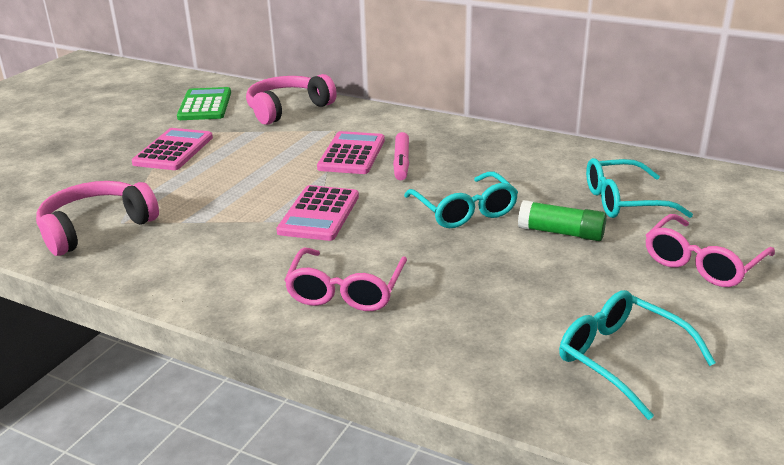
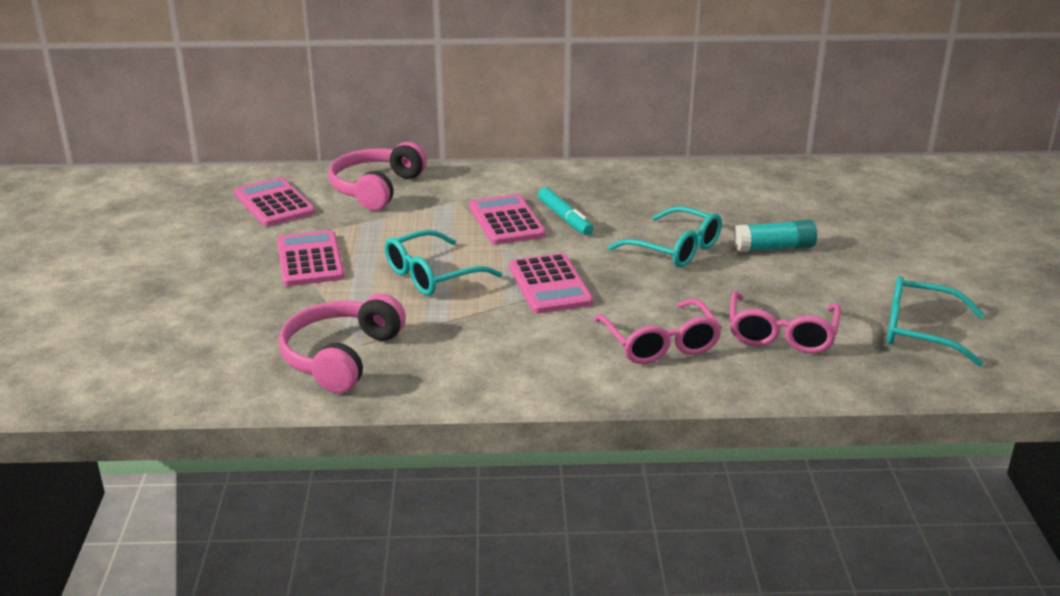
camera: 30 degrees left, 0 degrees up
green calculator [177,87,231,120] -> pink calculator [234,177,315,226]
pink marker [393,132,409,180] -> turquoise marker [538,187,593,235]
green glue stick [518,200,607,241] -> turquoise glue stick [733,220,817,252]
turquoise glasses [586,158,693,218] -> turquoise glasses moved to [385,230,502,295]
pink glasses [646,214,775,287] -> pink glasses moved to [730,291,841,353]

